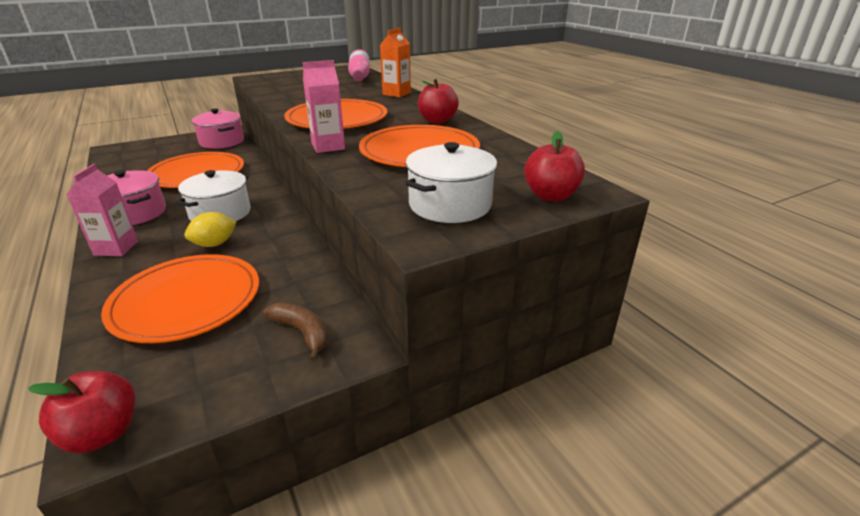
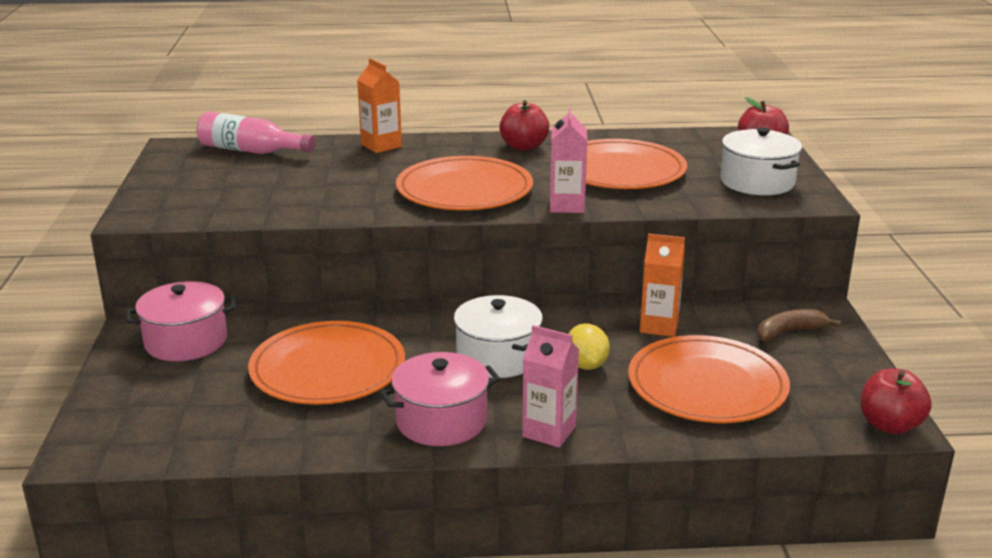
camera: 65 degrees left, 5 degrees down
none -> orange carton [640,234,685,337]

